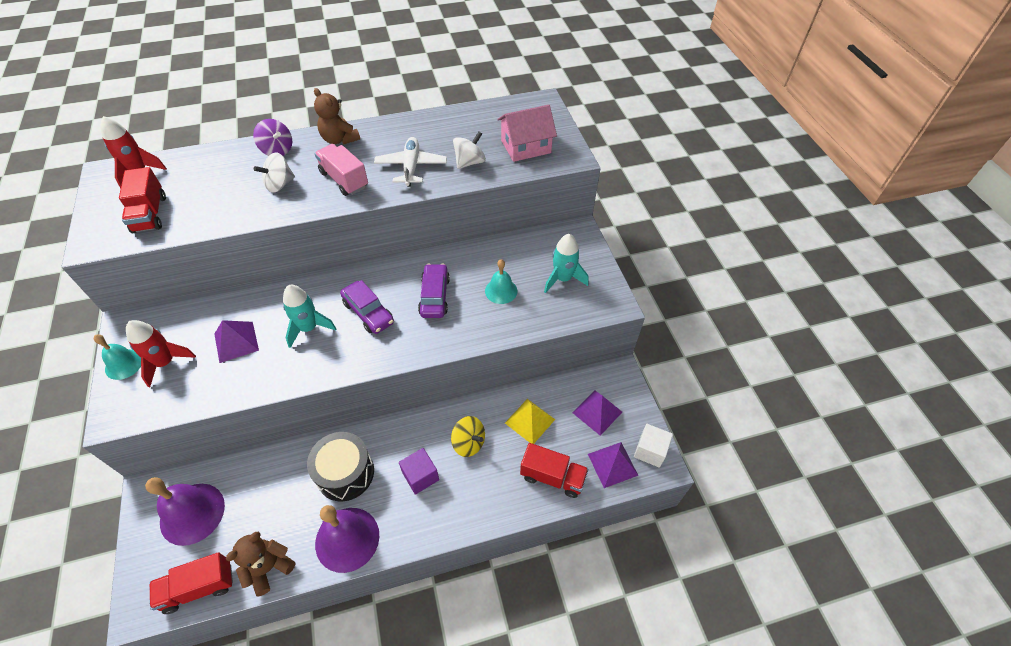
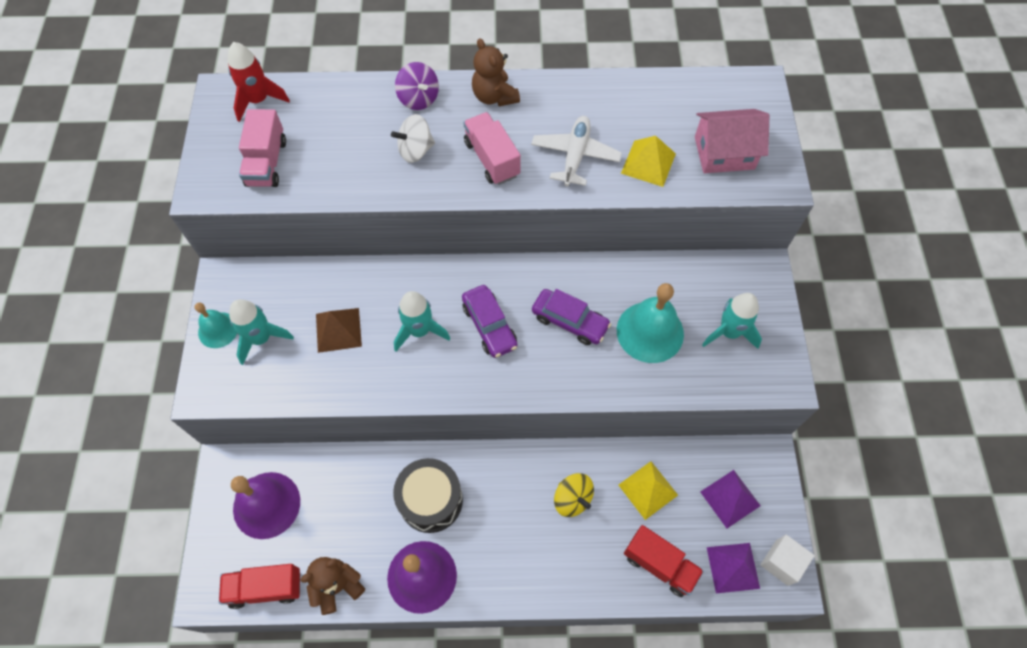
camera: 15 degrees right, 10 degrees up
red truck [119,167,166,233] -> pink truck [239,109,286,187]
red rocket [126,320,196,387] -> turquoise rocket [229,299,294,365]
purple pyramid [214,320,259,363] -> brown pyramid [316,308,362,353]
purple cube [399,448,439,495] -> none
purple car [418,264,450,318] -> purple car turned 105 degrees clockwise [532,289,611,345]
white spinning top [453,132,486,169] -> yellow pyramid [621,136,676,187]
turquoise bell [485,259,517,304] -> turquoise bell [617,283,684,363], size x1.69

